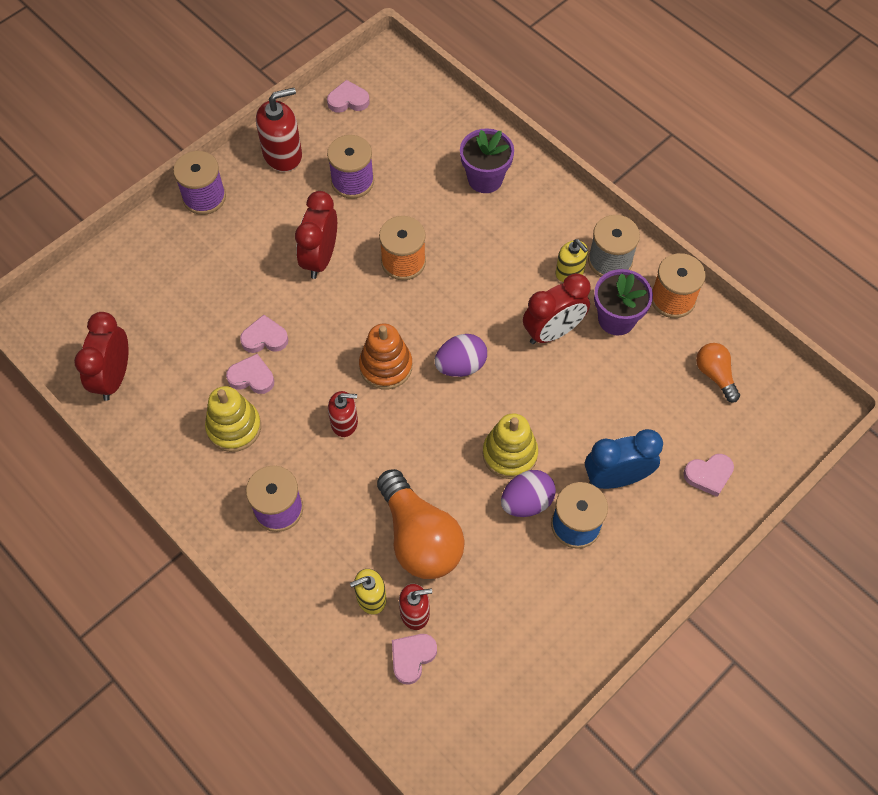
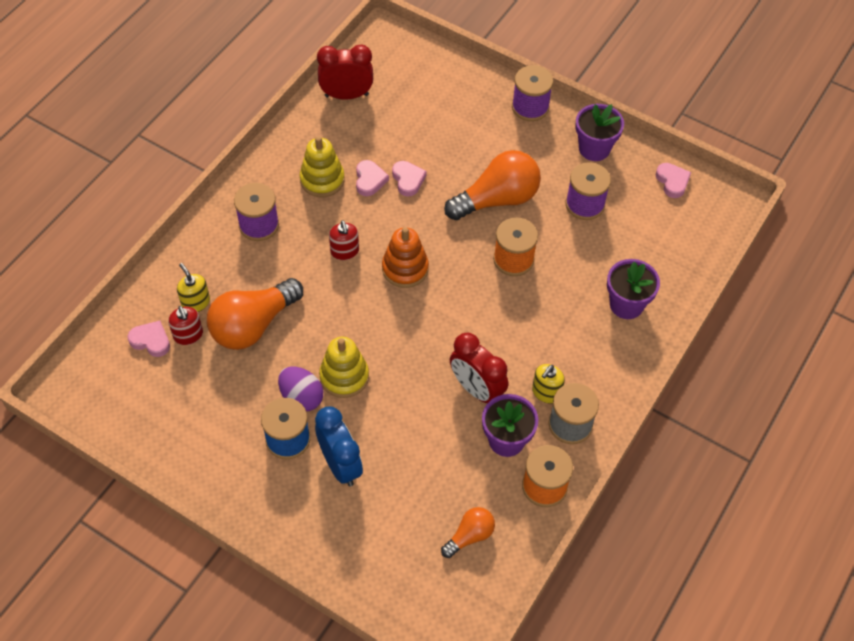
camera: 75 degrees right, 5 degrees down
red soap dispenser [256,88,302,172] -> purple flower pot [576,104,624,161]
red clock [295,191,337,279] -> orange light bulb [444,150,541,220]
purple egg [434,334,487,377] -> none
pink heart [683,454,734,497] -> none

